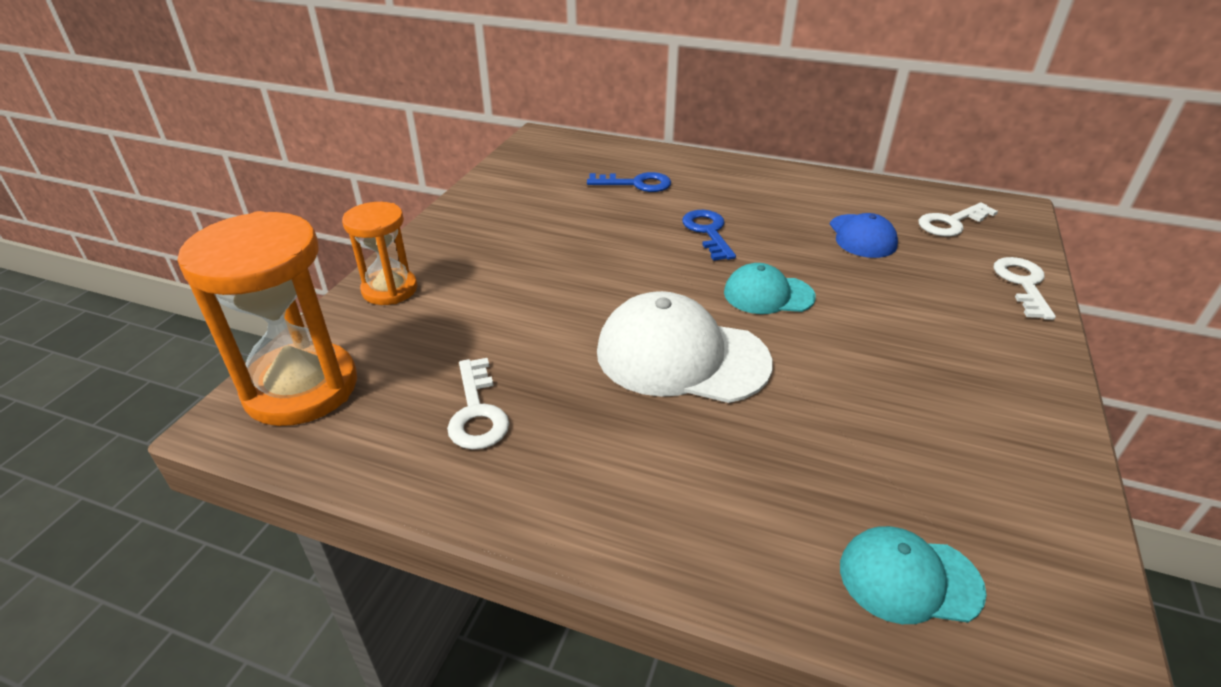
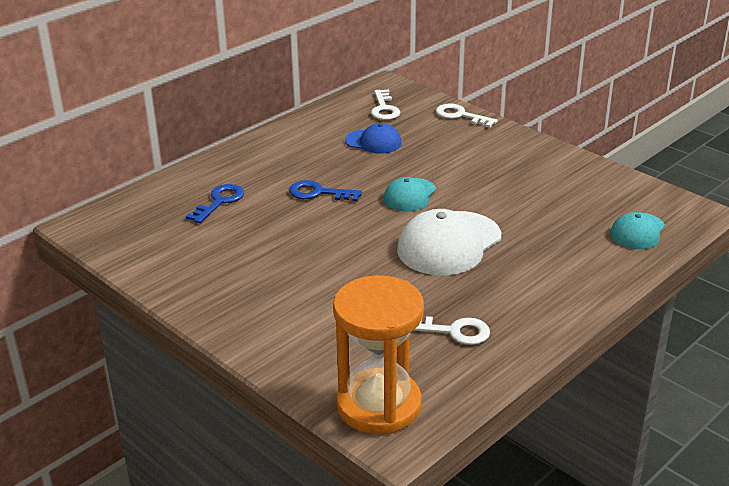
camera: 65 degrees left, 5 degrees down
orange hourglass [342,202,418,305] -> none

